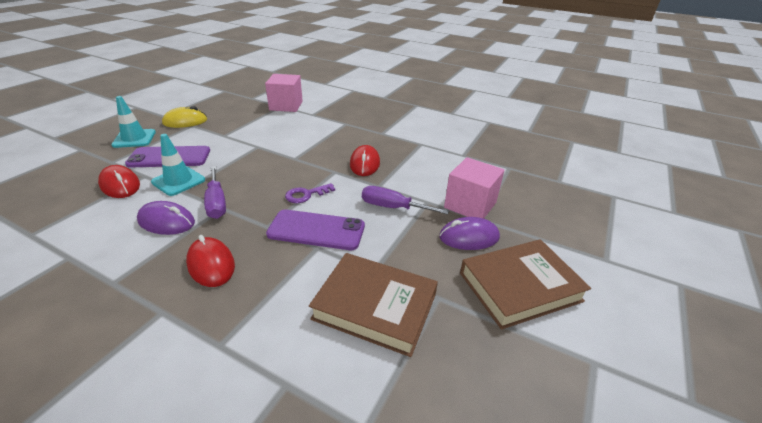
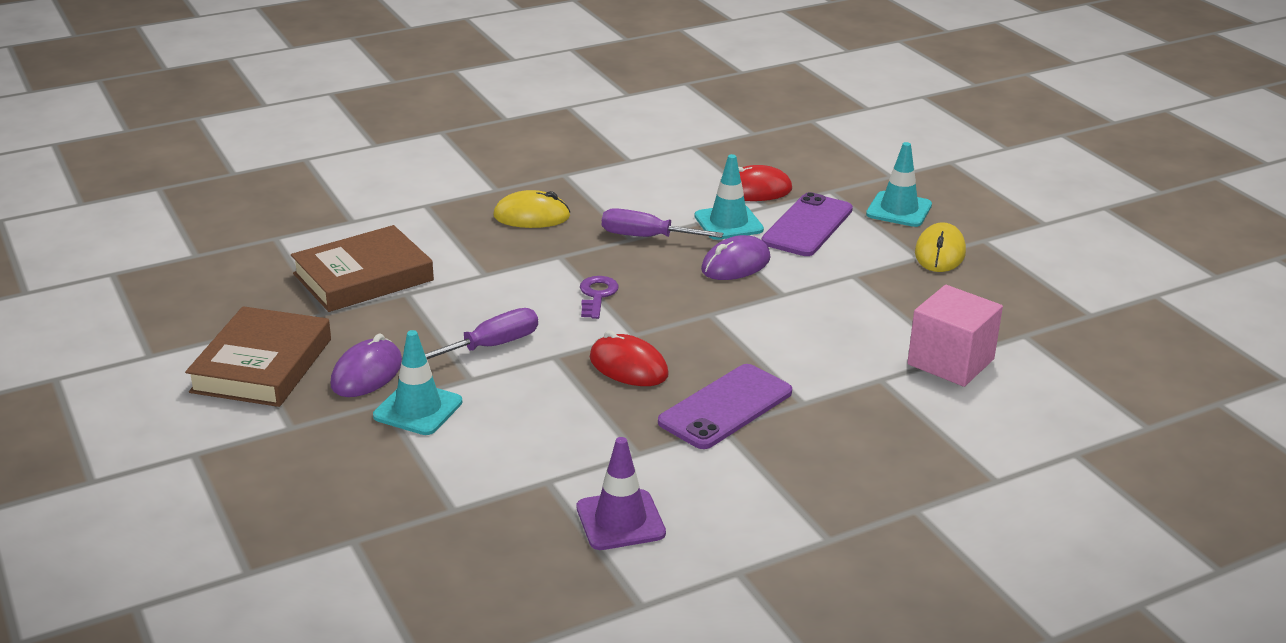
camera: 125 degrees right, 5 degrees down
purple mouse [137,201,195,235] -> purple mouse moved to [701,235,770,280]
red mouse [186,235,235,287] -> yellow mouse [493,190,570,228]
purple phone [266,209,365,250] -> purple phone moved to [658,364,792,449]
pink cube [444,157,505,219] -> turquoise traffic cone [373,330,462,435]
none -> purple traffic cone [577,437,666,550]

